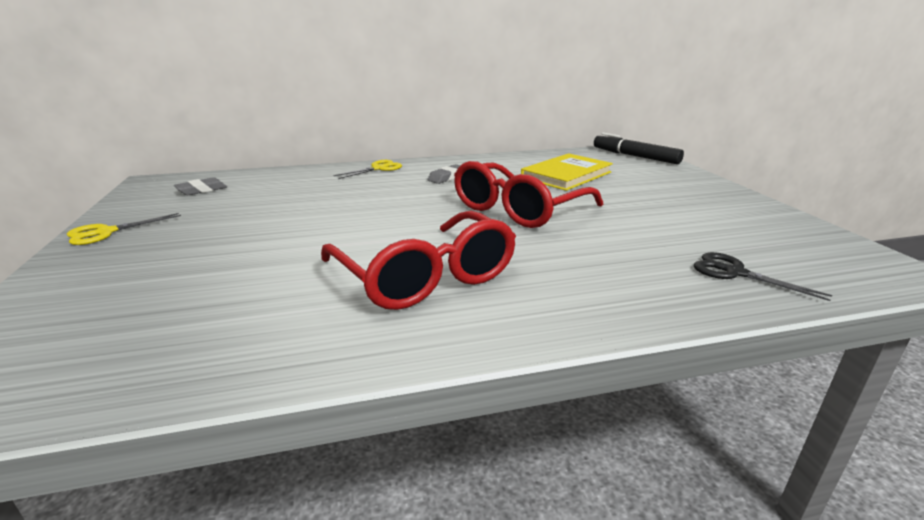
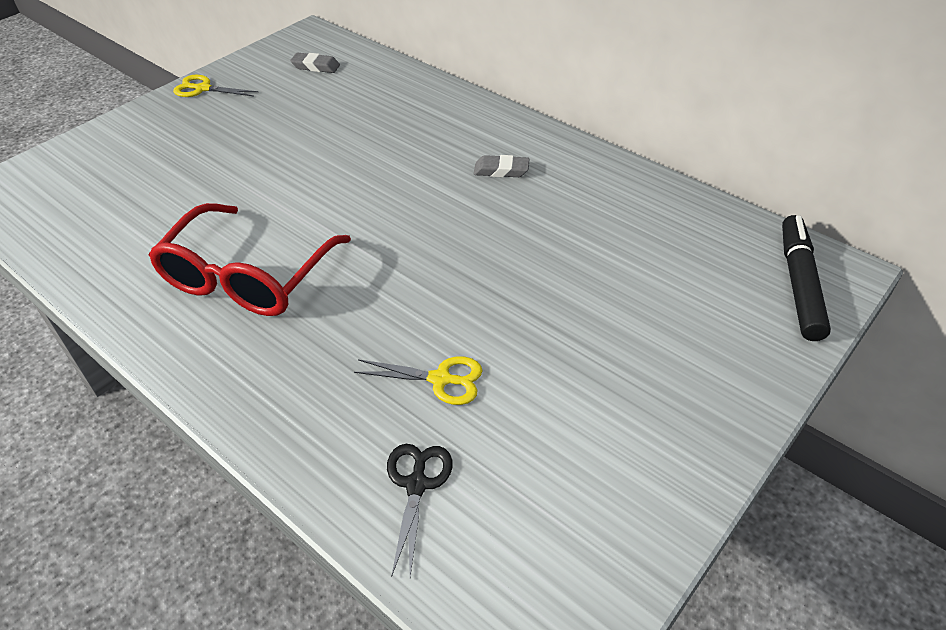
camera: 55 degrees right, 20 degrees up
yellow scissors [334,160,402,179] -> yellow scissors moved to [354,356,482,405]
red glasses [454,161,604,228] -> none
yellow book [521,153,613,191] -> none

